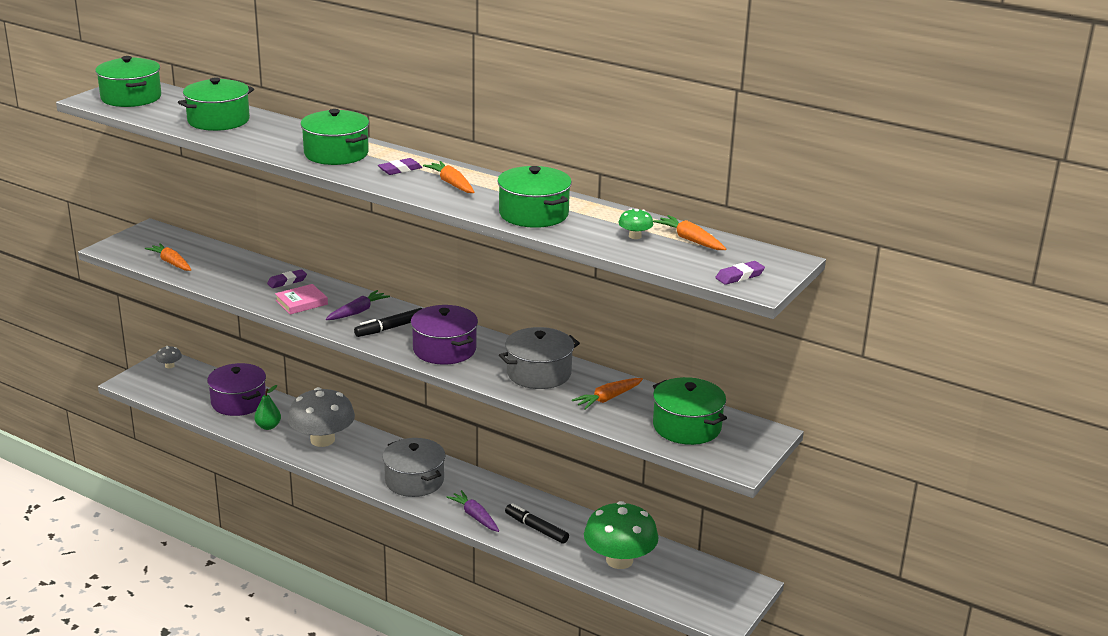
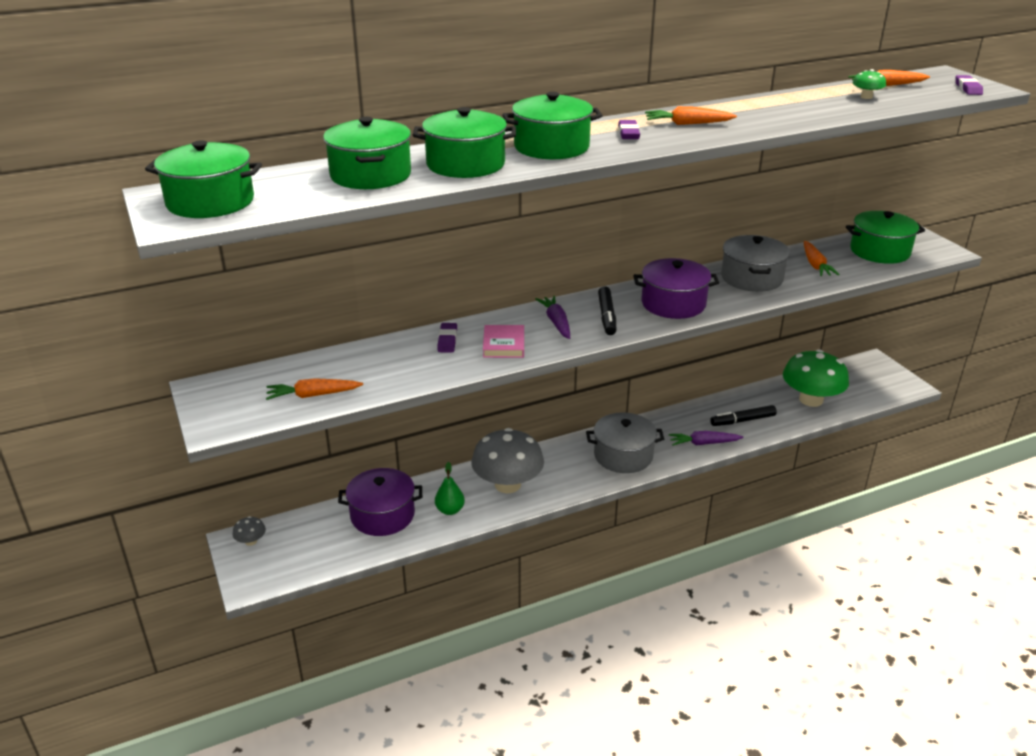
camera: 55 degrees left, 5 degrees up
green pot [497,166,572,228] -> green pot moved to [413,107,516,178]

